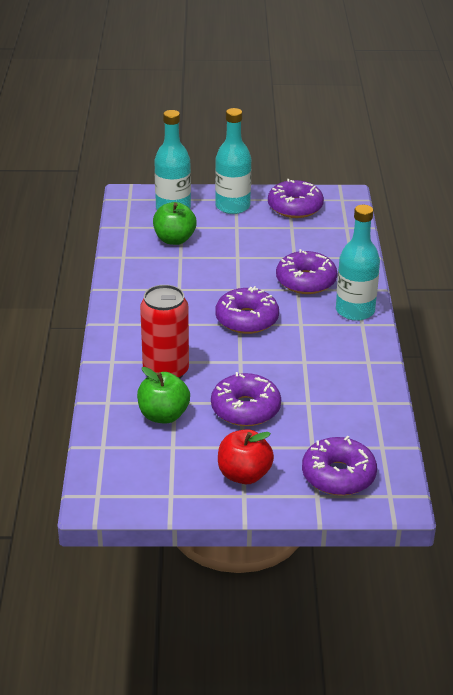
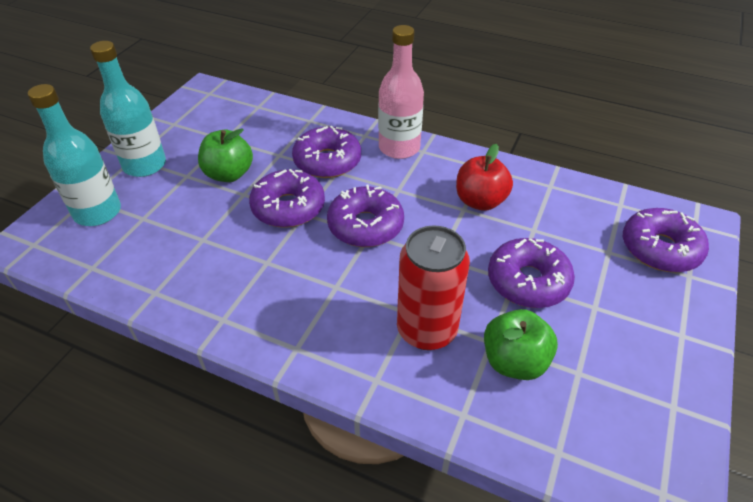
camera: 65 degrees left, 10 degrees up
green apple [153,202,197,245] -> green apple moved to [198,128,253,182]
red apple [218,429,274,484] -> red apple moved to [456,144,513,211]
purple donut [268,179,324,218] -> purple donut moved to [249,169,325,228]
turquoise bottle [336,205,380,321] -> pink bottle [378,25,424,159]

